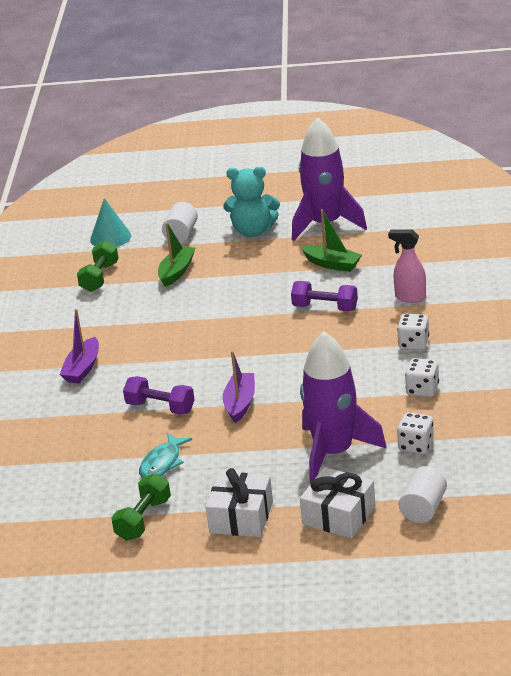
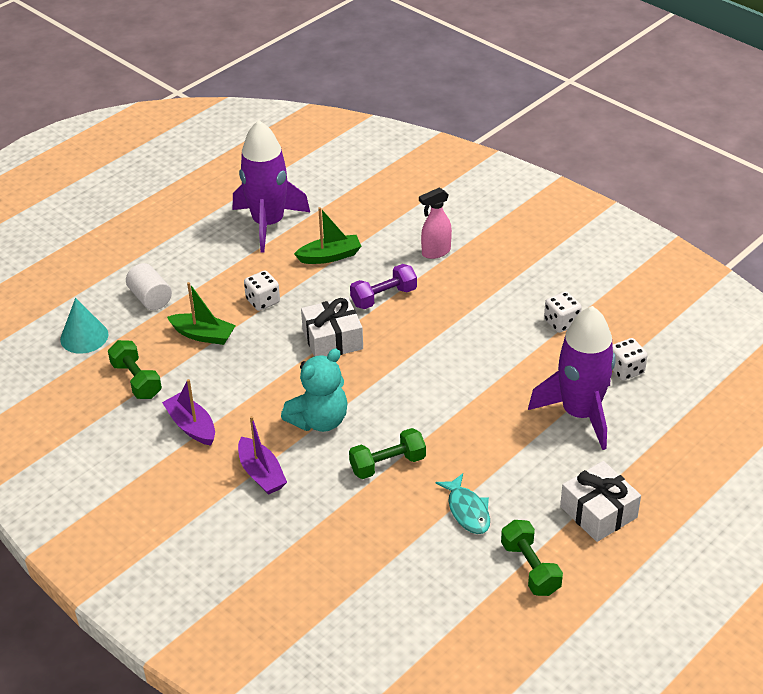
camera: 50 degrees left, 10 degrees up
purple dumbbell [123,376,195,415] -> green dumbbell [349,428,426,479]
green boat [158,222,195,287] -> green boat turned 135 degrees clockwise [167,282,236,345]
turquoise teddy bear [223,167,280,237] -> turquoise teddy bear moved to [281,349,348,432]
purple boat [223,351,255,423] -> purple boat moved to [162,379,215,446]
white gift [300,467,375,538] -> white gift moved to [301,297,363,356]
white dice [397,314,429,350] -> white dice moved to [244,270,280,311]
white cylinder [399,466,447,523] -> none

